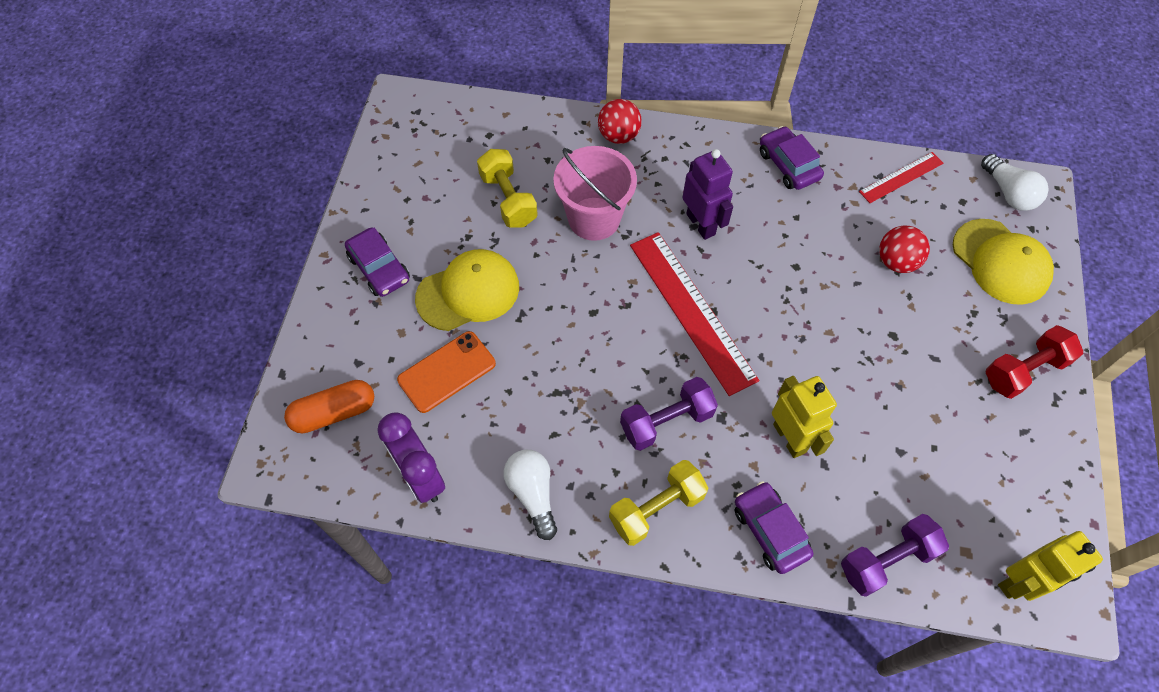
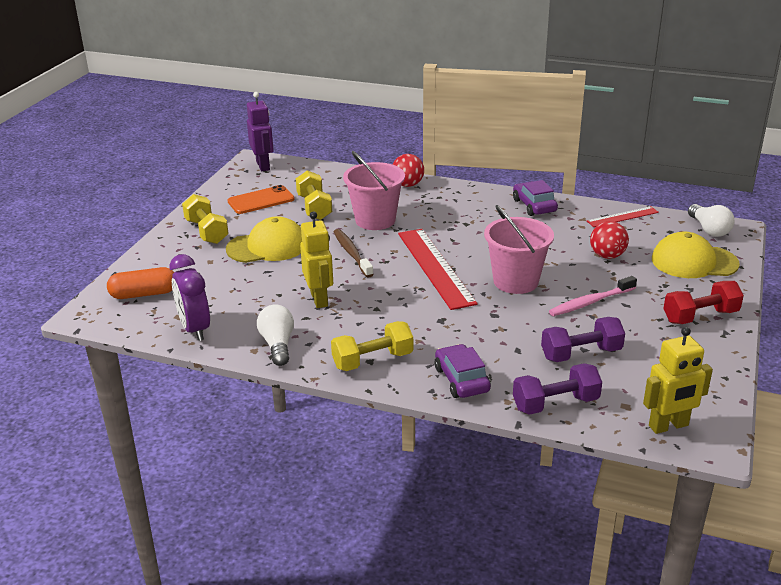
camera: 10 degrees right, 30 degrees down
purple car [345,228,410,297] -> yellow dumbbell [182,194,229,244]
orange phone [397,331,496,413] -> orange phone moved to [228,185,295,214]
purple dumbbell [620,377,718,451] -> purple dumbbell moved to [541,317,625,362]
purple robot [682,149,733,240] -> purple robot moved to [247,92,274,171]
yellow robot [772,376,837,458] -> yellow robot moved to [300,211,333,308]
yellow cap [953,219,1054,305] -> yellow cap turned 120 degrees clockwise [652,232,740,278]
none -> brown toothbrush [333,229,374,278]
none -> pink bucket [484,205,554,294]
none -> pink toothbrush [549,276,637,316]

